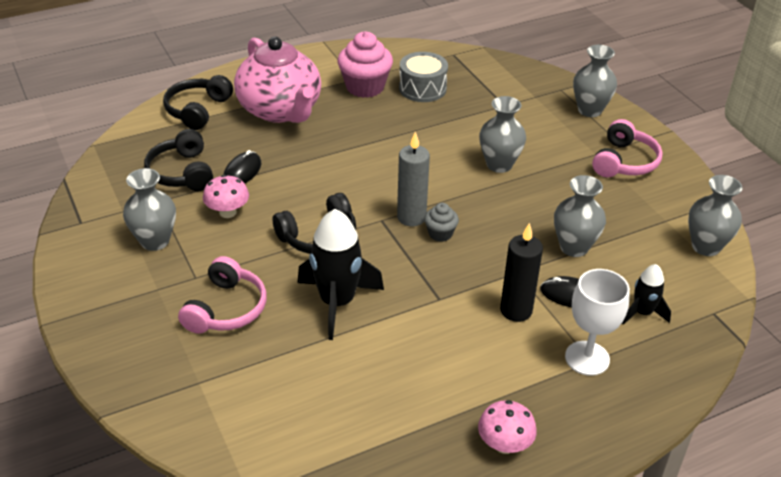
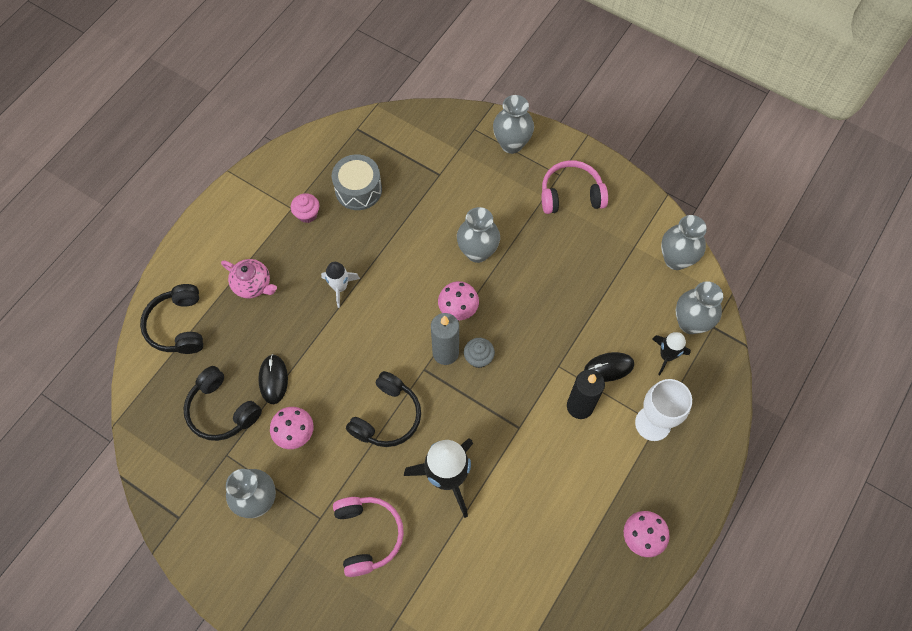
camera: 30 degrees left, 25 degrees up
pink teapot [234,36,321,123] -> pink teapot [221,259,277,298], size x0.47
pink cupcake [338,32,393,98] -> pink cupcake [291,193,319,223], size x0.52
grey vase [554,175,606,257] -> grey vase moved to [676,281,723,334]
pink headphones [592,119,663,177] -> pink headphones turned 90 degrees counterclockwise [541,160,608,214]
none -> white rocket [321,262,360,308]
none -> pink mushroom [438,281,479,320]

